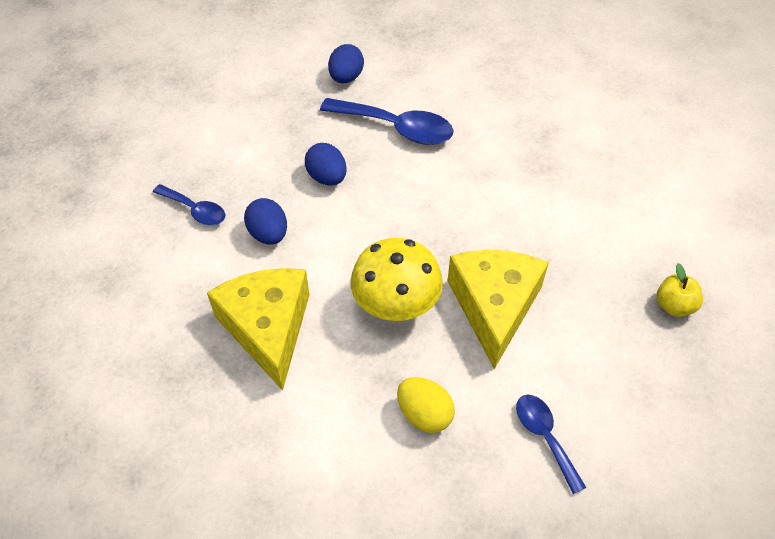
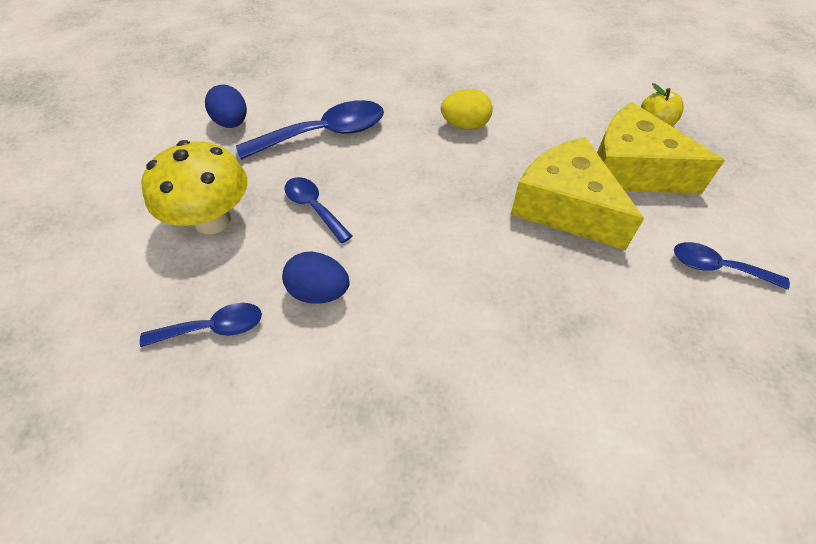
camera: 45 degrees left, 0 degrees up
yellow cheese [207,268,310,391] -> yellow cheese moved to [597,102,725,194]
blue egg [305,143,346,186] -> blue spoon [284,177,352,243]
yellow mushroom [350,238,443,321] -> yellow mushroom moved to [141,140,247,234]
yellow egg [397,377,455,433] -> yellow egg moved to [441,89,493,130]

